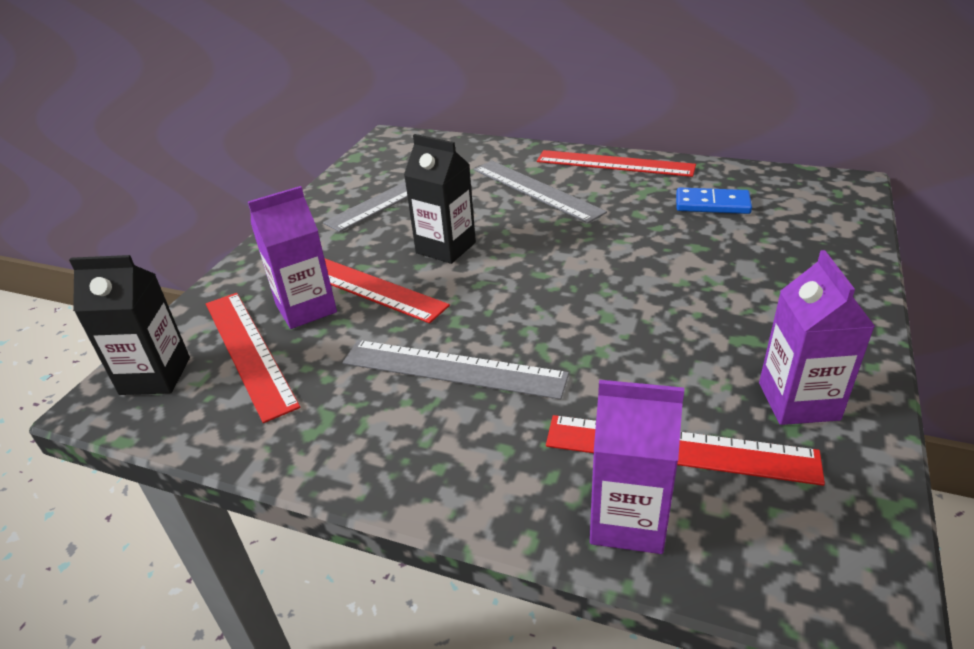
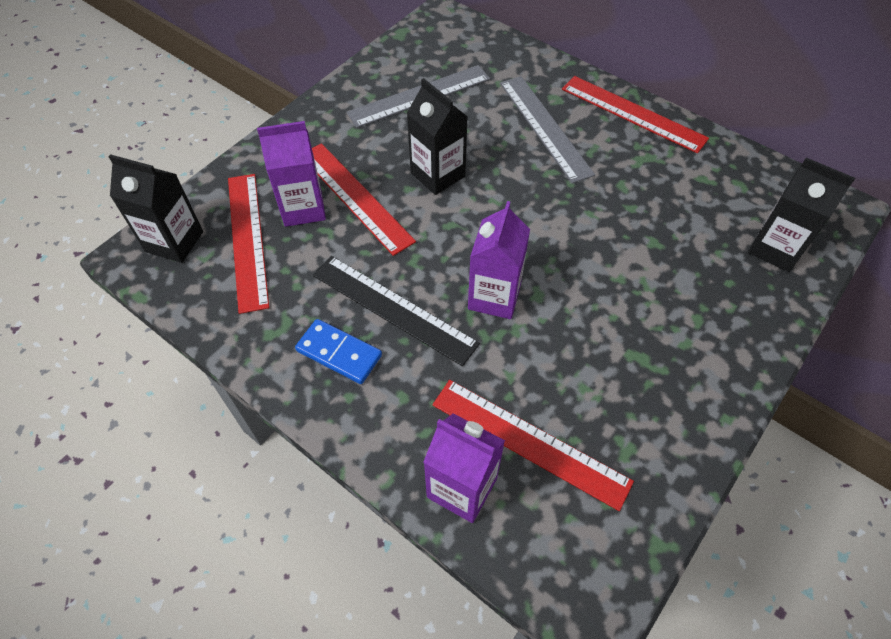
camera: 15 degrees right, 20 degrees up
grey ruler [343,340,569,400] -> black ruler [313,256,480,366]
blue domino [676,187,752,214] -> blue domino moved to [295,319,382,384]
purple carton [759,250,875,425] -> purple carton moved to [468,201,530,319]
none -> black carton [748,158,855,272]

